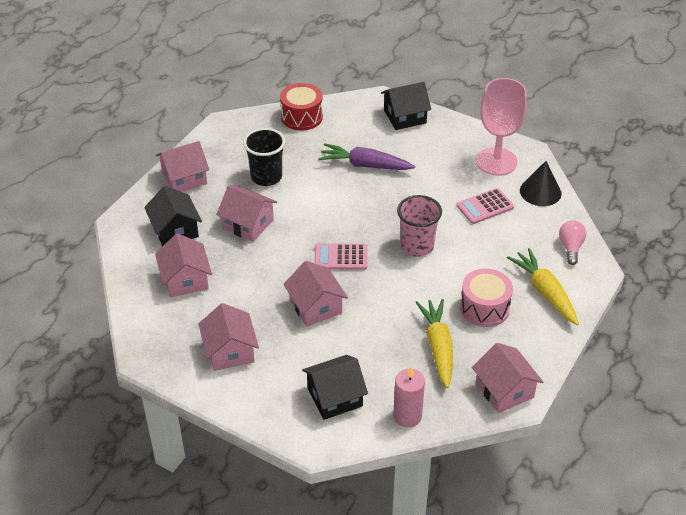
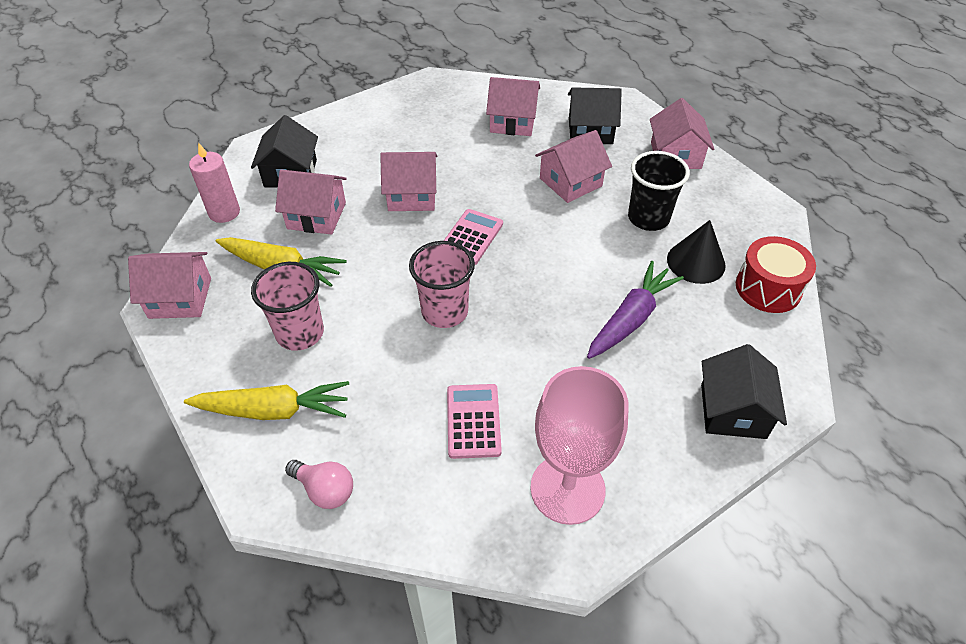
camera: 115 degrees right, 5 degrees up
pink house [198,303,259,371] -> pink house moved to [275,169,347,235]
pink drum [460,268,513,327] -> pink cup [251,262,324,351]
black cone [520,161,562,206] -> black cone moved to [667,220,726,284]

